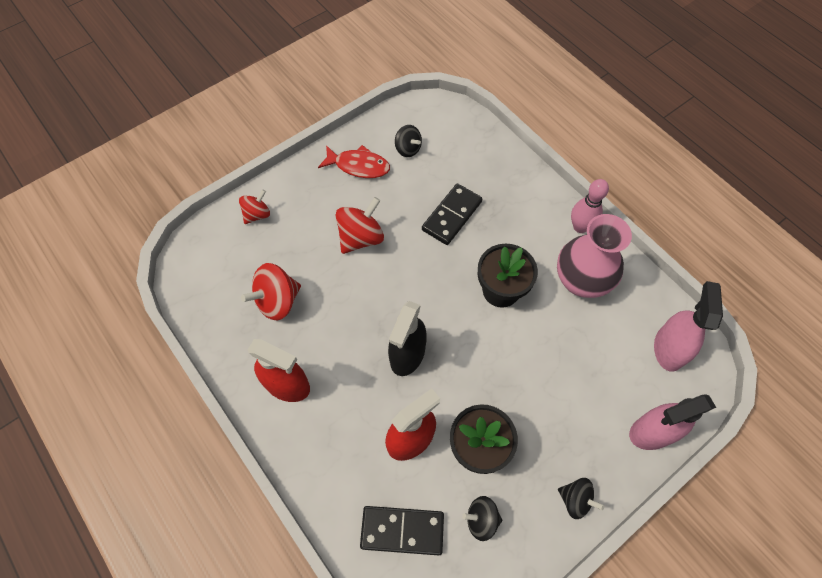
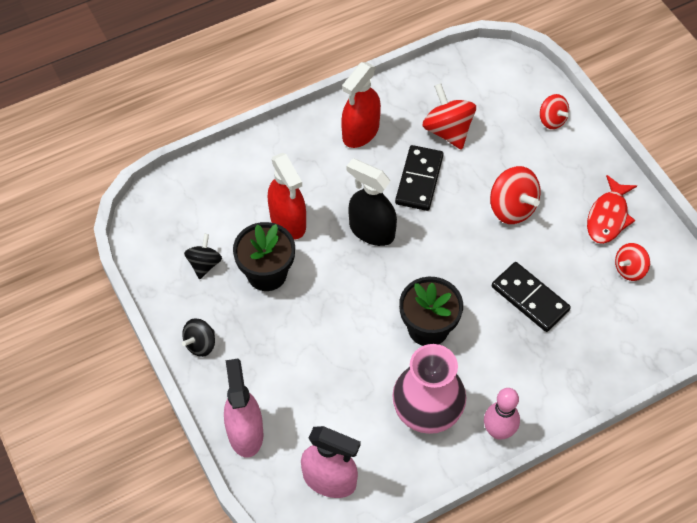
camera: 100 degrees right, 5 degrees down
black domino [360,506,444,555] -> black domino moved to [395,145,444,211]
black spinning top [395,125,422,157] -> red spinning top [615,243,650,281]

